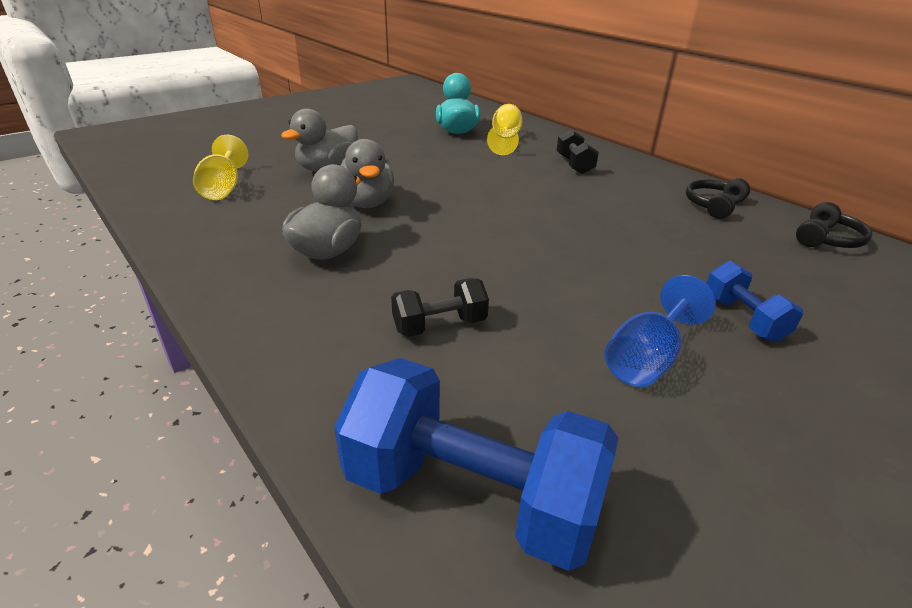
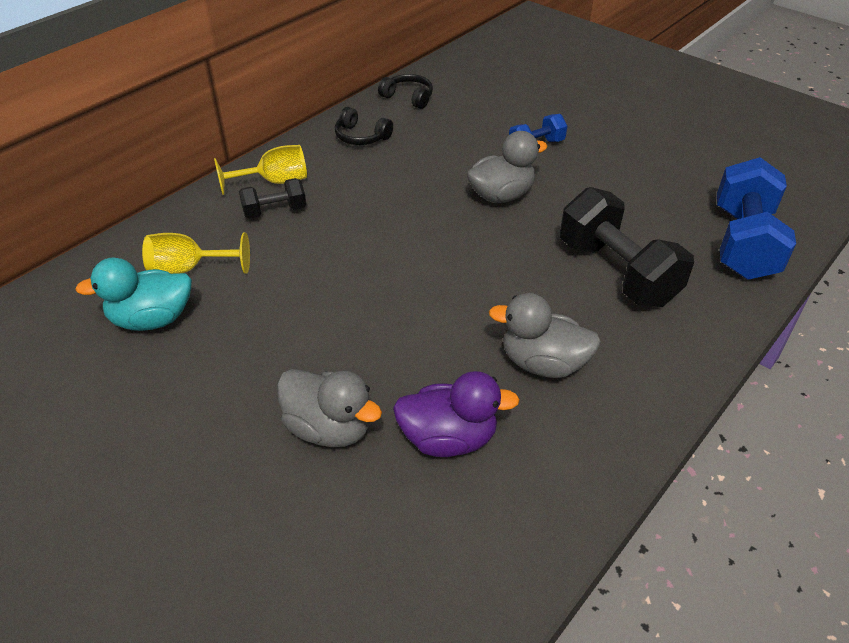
camera: 100 degrees left, 10 degrees up
yellow goblet [193,135,249,200] -> yellow goblet moved to [214,145,307,195]
grey duck [340,139,394,208] -> grey duck moved to [467,131,548,203]
black dumbbell [391,278,489,337] -> black dumbbell [560,187,694,307], size x1.93
blue goblet [605,275,716,387] -> none
none -> purple duck [393,371,520,457]

